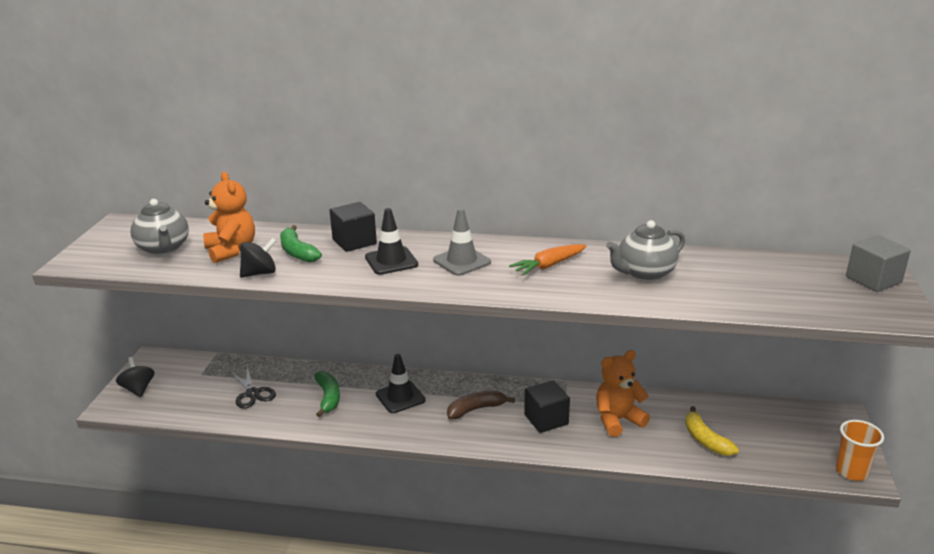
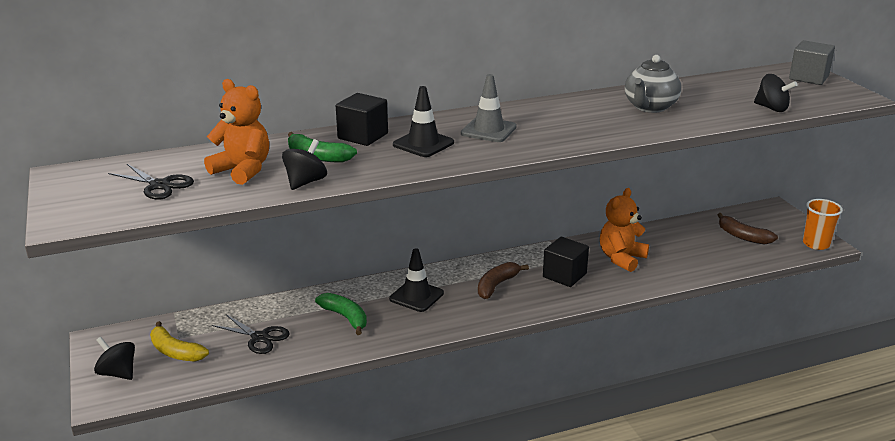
camera: 30 degrees left, 0 degrees up
grey teapot [130,199,189,255] -> black scissors [108,164,194,200]
orange carrot [509,244,586,276] -> none
yellow banana [685,406,739,456] -> yellow banana moved to [150,321,209,362]
none -> brown banana [717,213,778,244]
none -> black spinning top [754,74,797,112]

